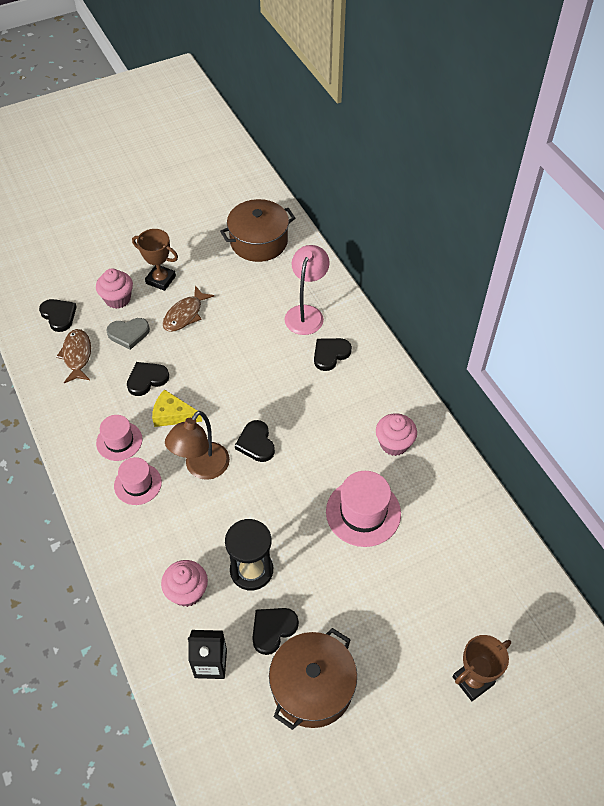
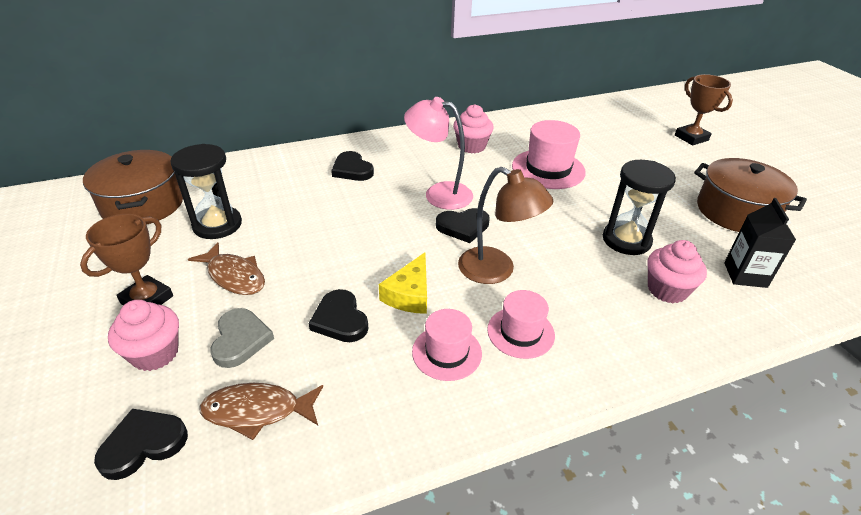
camera: 85 degrees left, 15 degrees down
black heart [252,608,299,655] -> none
pink lamp [285,245,330,335] -> pink lamp moved to [404,97,473,210]
none -> black hourglass [170,144,242,239]

